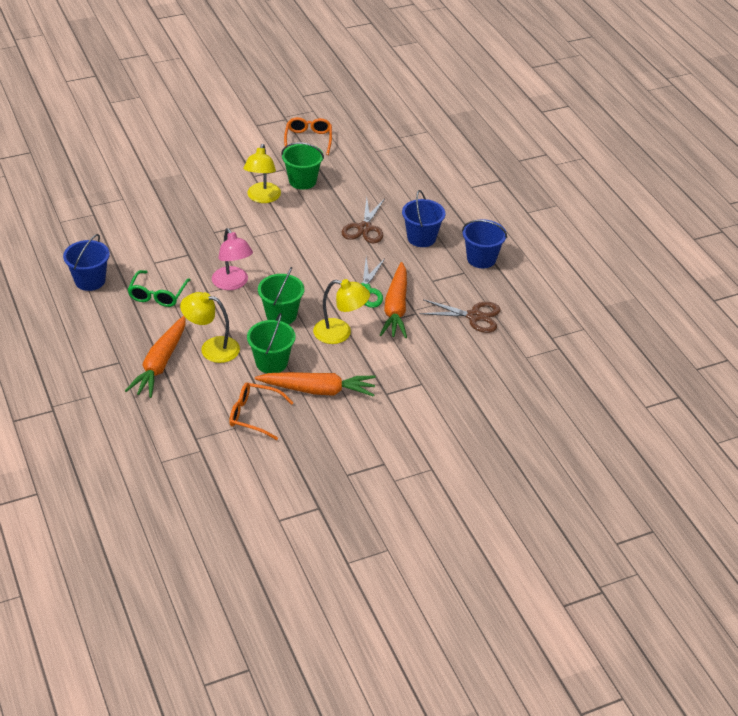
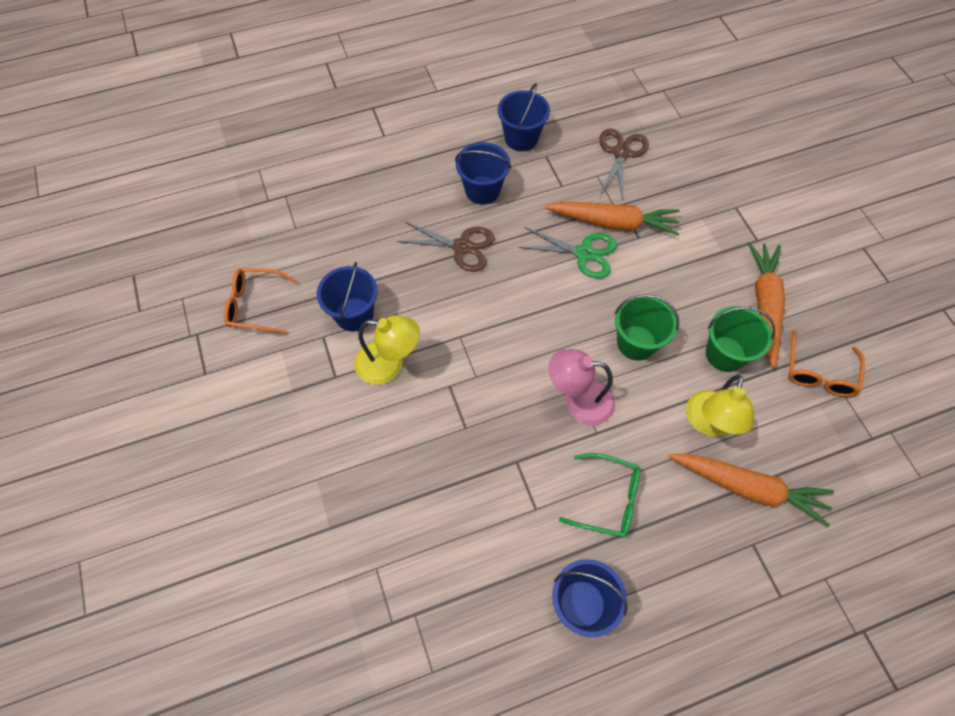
camera: 85 degrees left, 20 degrees up
pink lamp [212,228,253,290] -> pink lamp turned 150 degrees counterclockwise [549,349,615,425]
green bucket [281,142,324,190] -> blue bucket [317,262,378,332]
yellow lamp [313,279,370,344] -> none

